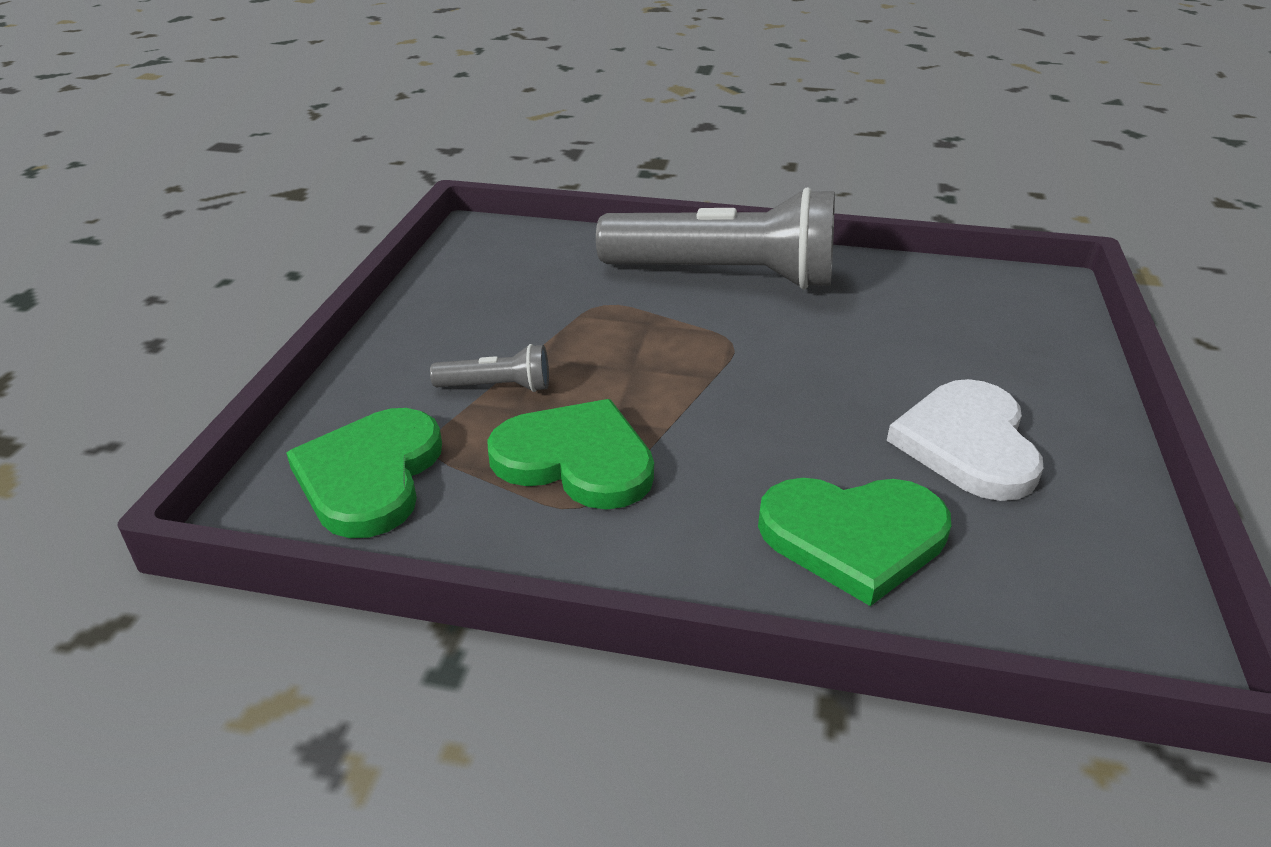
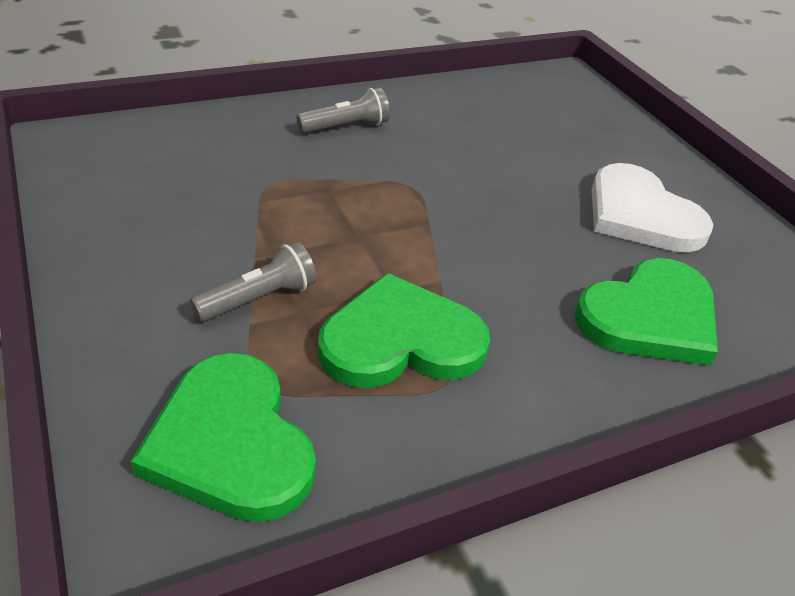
camera: 40 degrees left, 5 degrees up
grey flashlight [596,187,835,289] -> grey flashlight [296,87,390,133], size x0.41

